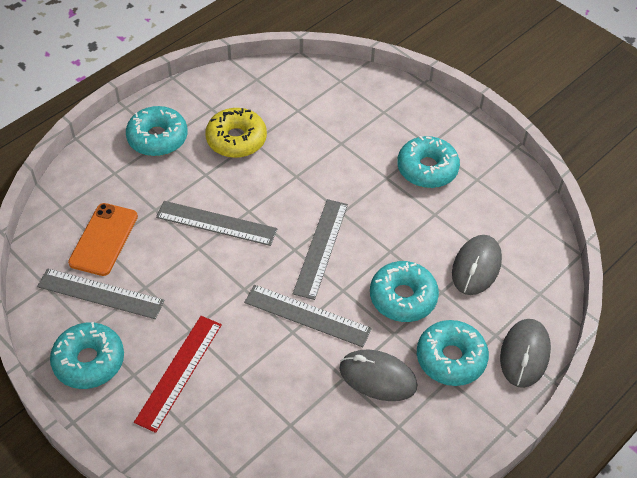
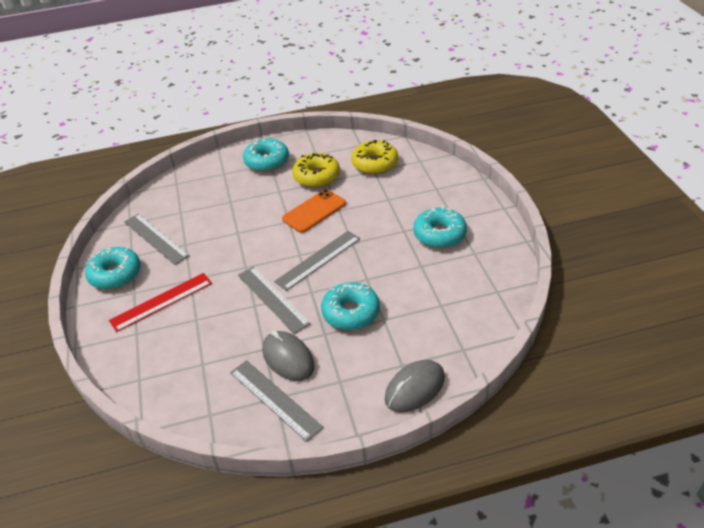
camera: 35 degrees right, 10 degrees down
orange phone [68,203,138,276] -> orange phone moved to [282,189,346,233]
grey ruler [156,201,277,246] -> grey ruler moved to [230,360,324,442]
turquoise donut [417,320,489,386] -> none
grey mouse [452,235,502,295] -> none
none -> yellow donut [351,140,398,174]

